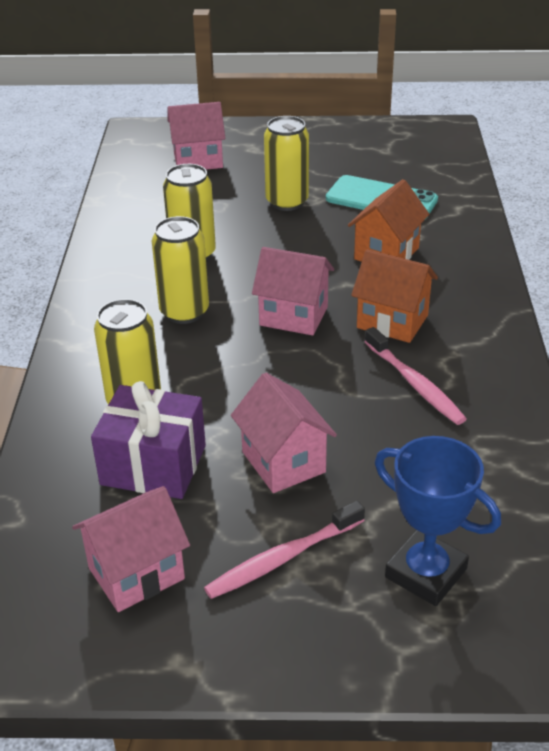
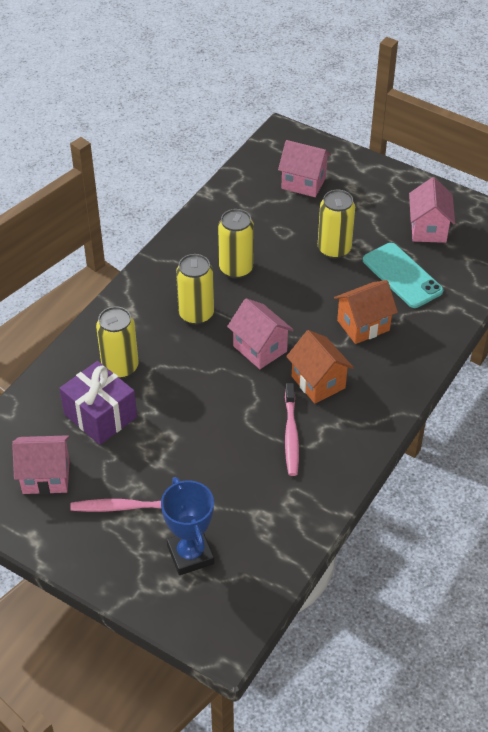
camera: 30 degrees right, 10 degrees up
pink house [231,372,337,493] -> pink house moved to [409,177,455,243]

